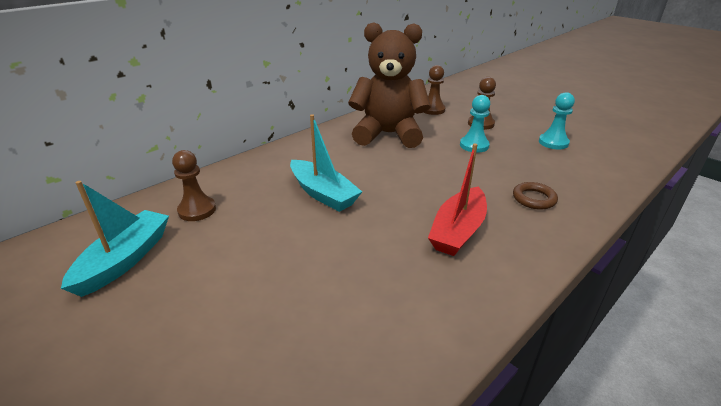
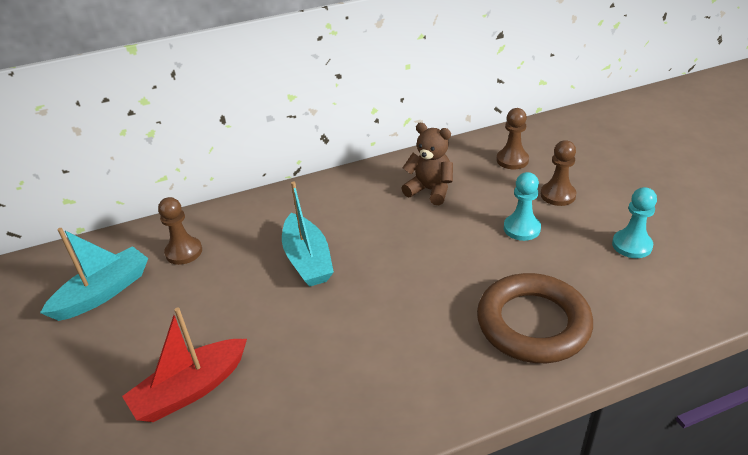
camera: 25 degrees right, 5 degrees up
brown teddy bear [348,22,431,148] -> brown teddy bear [401,123,453,205], size x0.56
red boat [428,143,487,256] -> red boat moved to [122,308,247,422]
brown ring [513,182,558,210] -> brown ring [477,273,593,363], size x2.15

